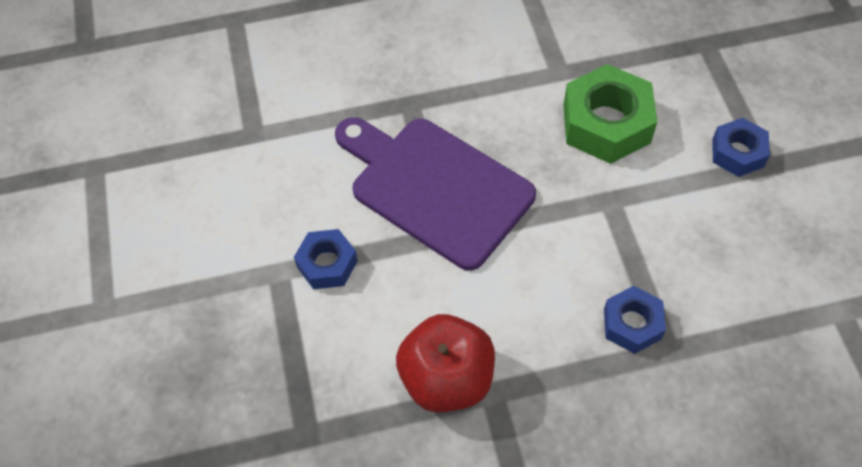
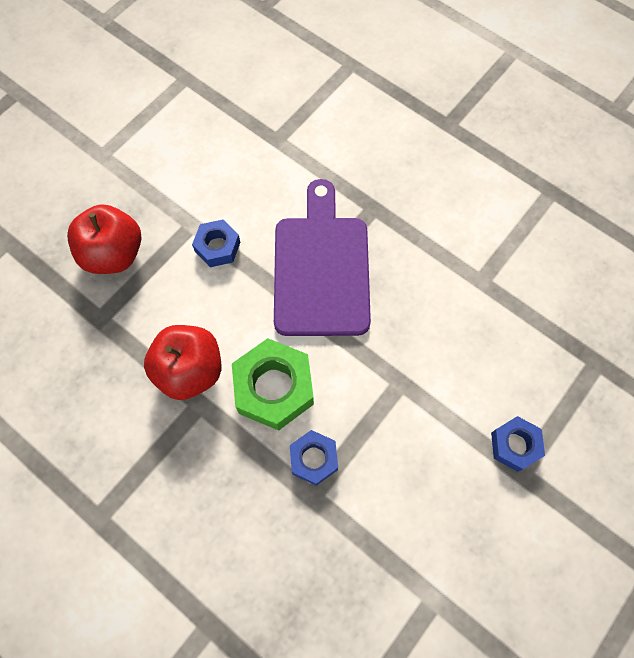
camera: 50 degrees right, 10 degrees up
green nut [563,64,657,164] -> green nut moved to [232,338,314,430]
none -> red apple [67,205,141,274]

